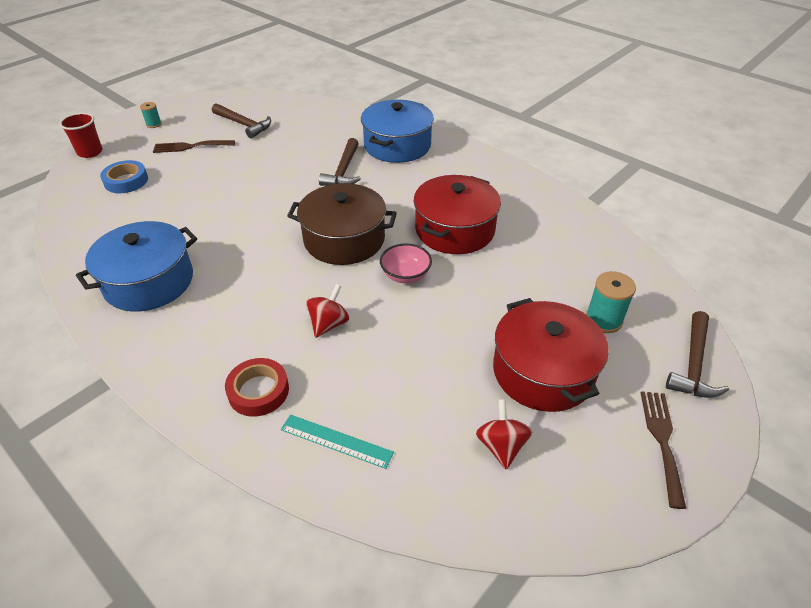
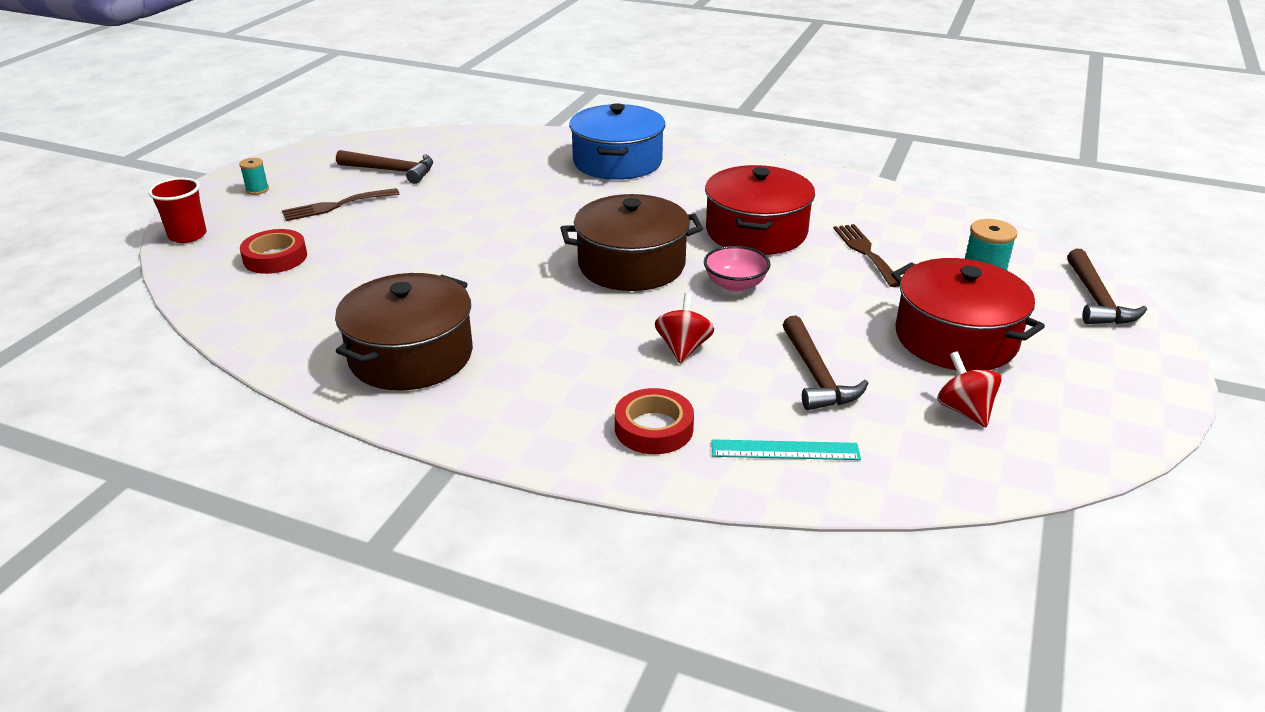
camera: 20 degrees left, 10 degrees down
blue pot [76,221,197,312] -> brown pot [335,273,473,391]
blue tape [100,160,148,193] -> red tape [240,229,307,274]
brown hammer [319,138,361,186] -> brown hammer moved to [783,316,869,410]
brown fork [641,391,686,509] -> brown fork moved to [833,224,900,287]

